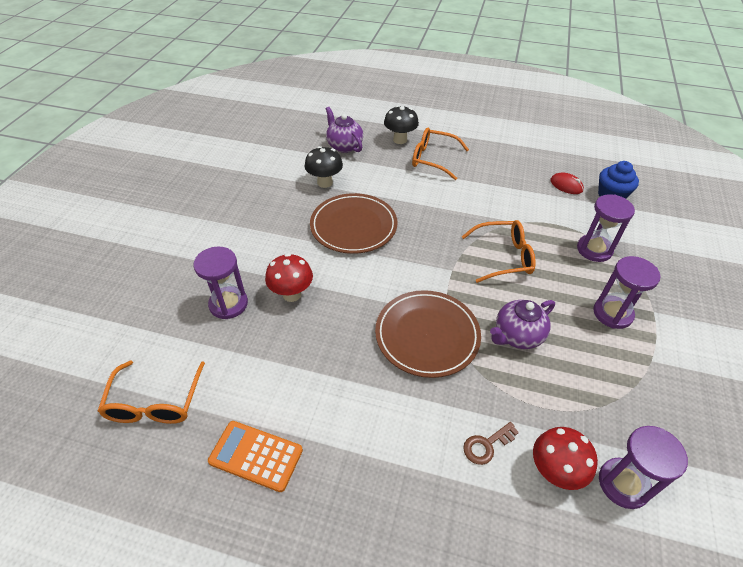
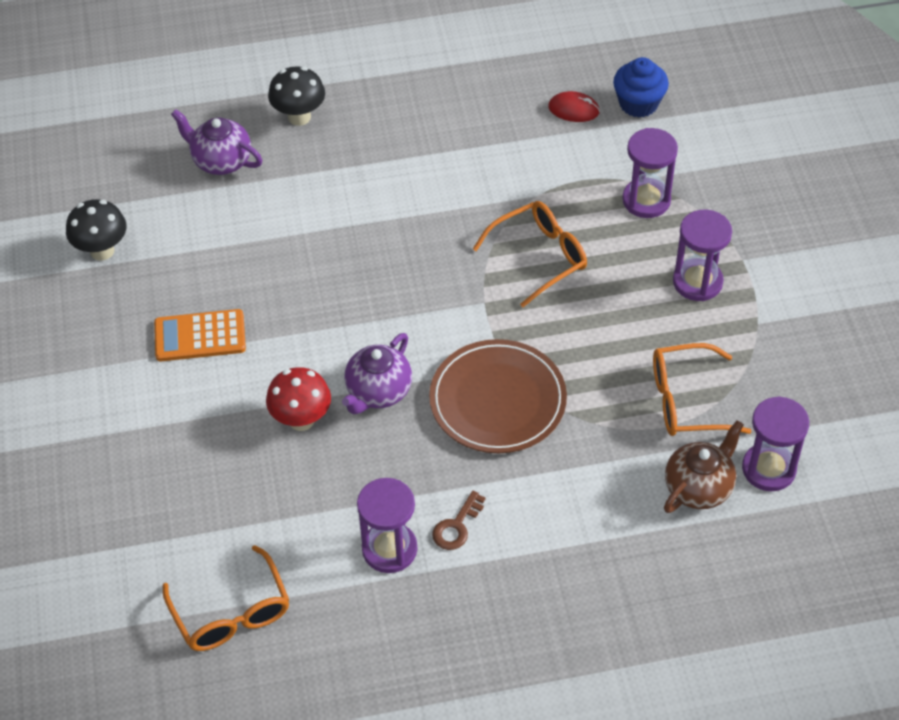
camera: 25 degrees left, 5 degrees up
purple hourglass [193,247,248,319] -> purple hourglass moved to [357,478,417,573]
orange calculator [208,421,303,492] -> orange calculator moved to [154,309,246,361]
black mushroom [305,146,343,188] -> black mushroom moved to [66,199,127,260]
brown plate [310,193,398,254] -> none
orange glasses [412,127,469,180] -> orange glasses moved to [653,343,752,436]
brown key [463,422,519,465] -> brown key moved to [432,491,485,550]
purple teapot [490,300,555,349] -> purple teapot moved to [342,333,412,414]
red mushroom [533,427,598,490] -> brown teapot [664,420,744,513]

